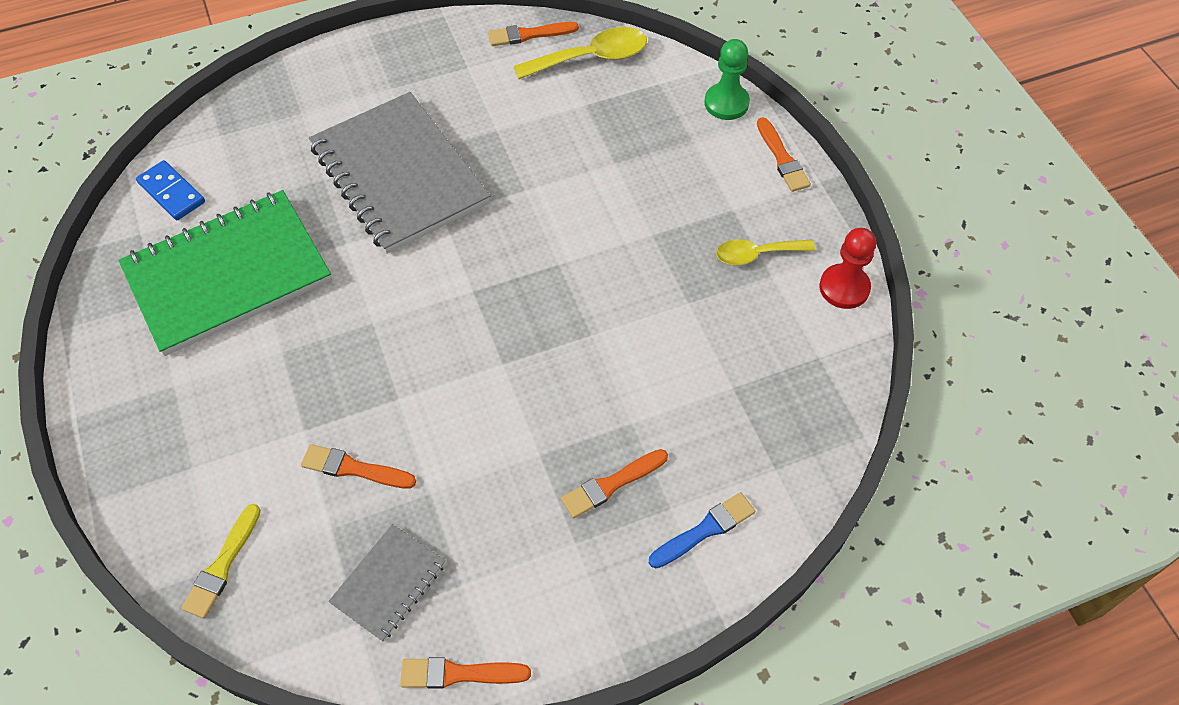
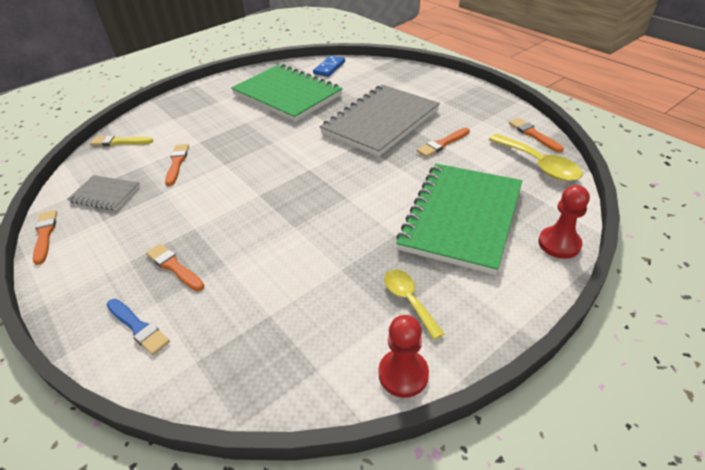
camera: 75 degrees right, 15 degrees down
green pawn [704,39,750,120] -> red pawn [538,185,590,259]
orange brush [757,117,811,192] -> orange brush moved to [417,127,470,157]
none -> green notebook [396,164,522,275]

